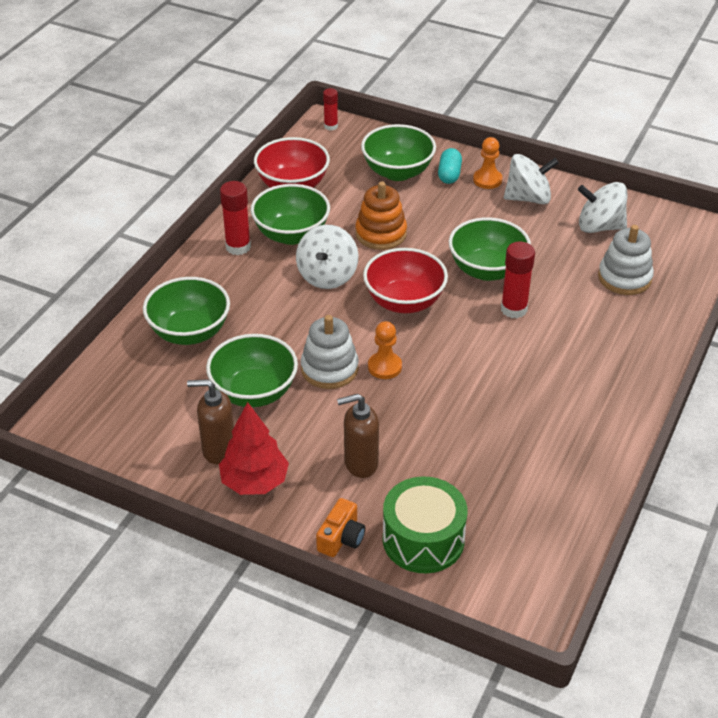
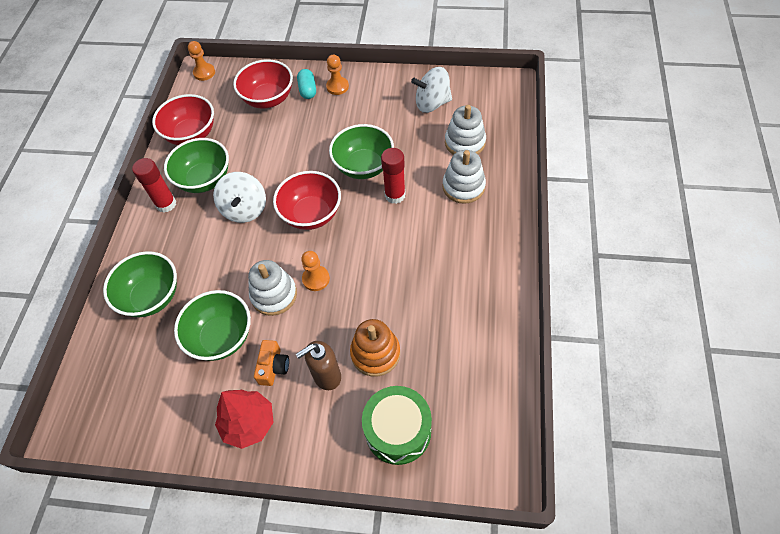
camera: 15 degrees left, 15 degrees up
brown soap dispenser [187,379,234,464] -> none
orange camera [316,498,365,557] -> orange camera moved to [254,340,289,386]
red glue stick [323,88,338,130] -> orange pawn [188,41,215,81]
orange stacking toy [355,181,407,250] -> orange stacking toy moved to [350,319,400,376]
green bowl [361,124,436,181] -> red bowl [233,59,293,109]
white spinning top [504,154,559,204] -> none
none -> white stacking toy [442,150,486,204]

